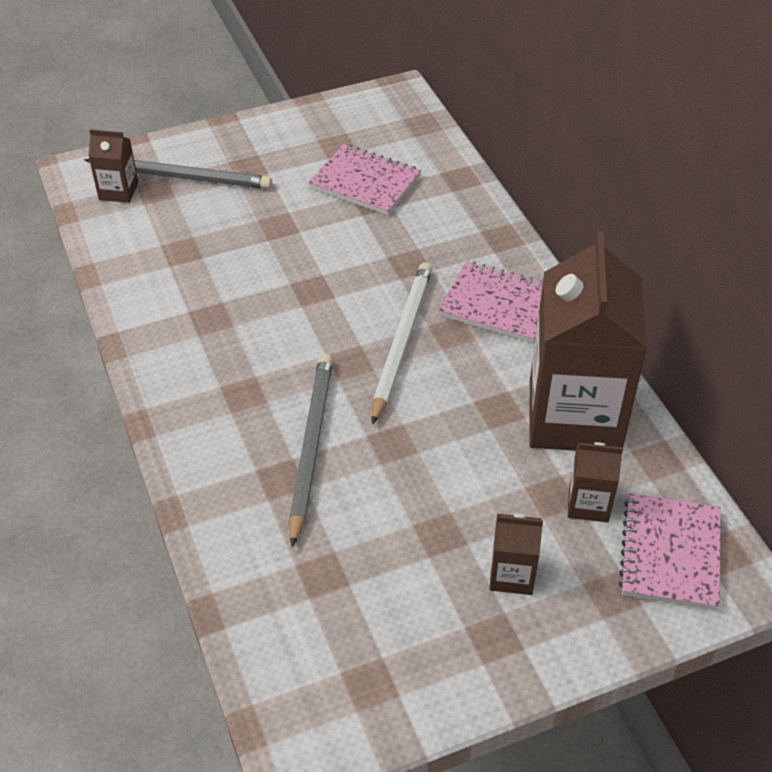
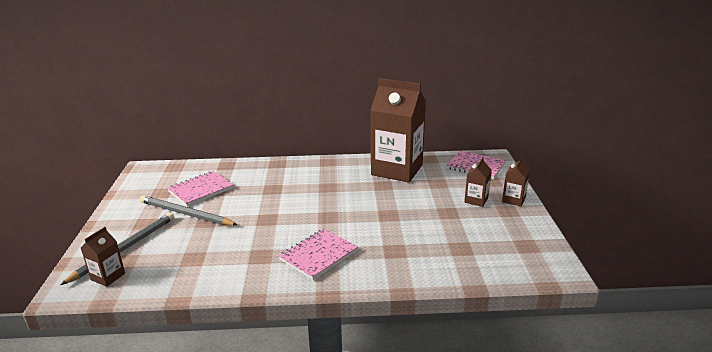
camera: 70 degrees left, 20 degrees down
grey pencil [289,354,333,547] -> grey pencil moved to [140,195,237,226]
white pencil [372,263,432,425] -> none
pink notebook [439,261,543,343] -> pink notebook moved to [279,229,358,280]
brown carton [568,442,623,523] -> brown carton moved to [502,157,530,207]

